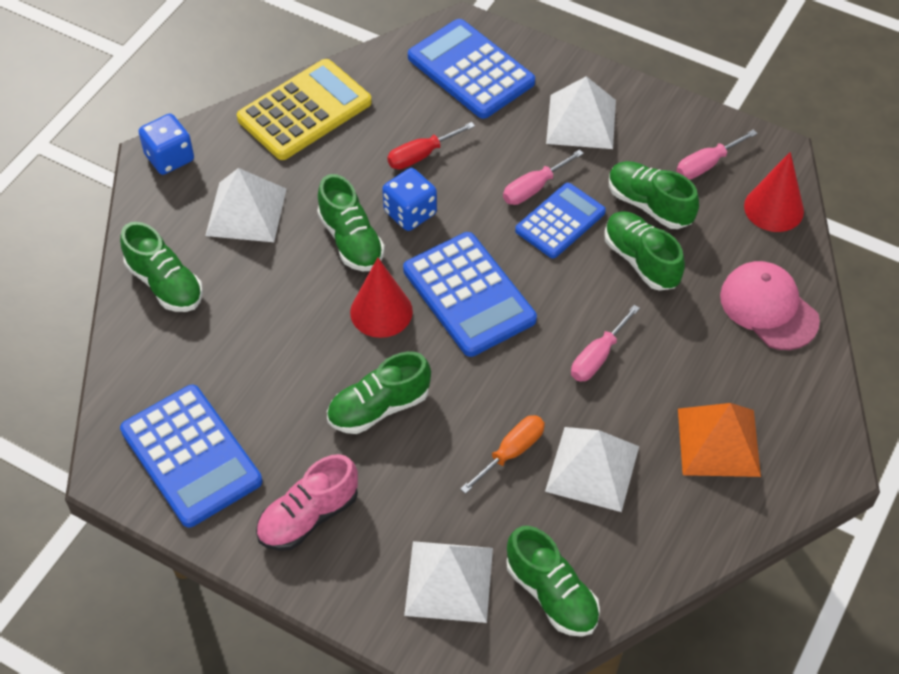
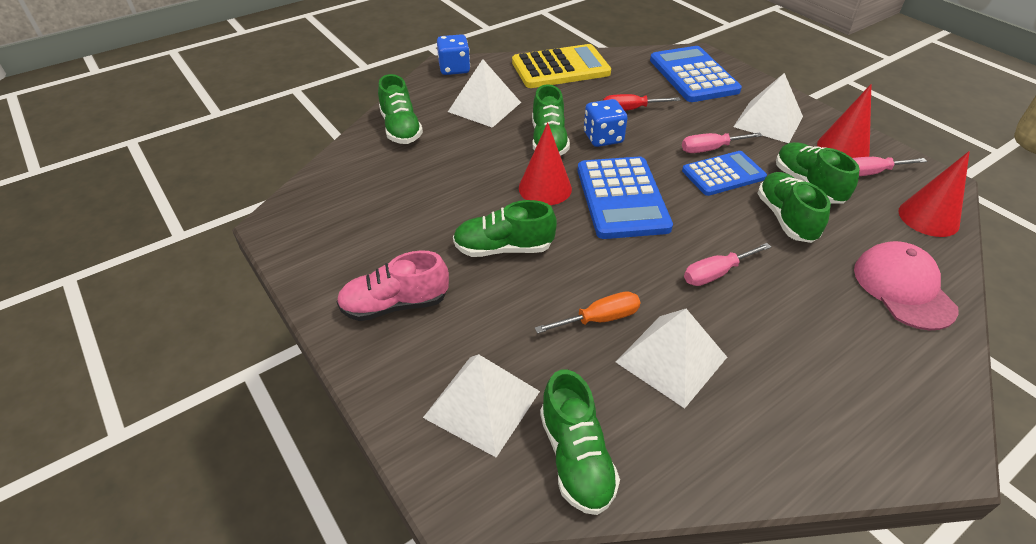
camera: 25 degrees right, 10 degrees down
blue calculator [120,385,262,527] -> none
orange pyramid [678,403,761,477] -> none
none -> red cone [817,84,872,158]

